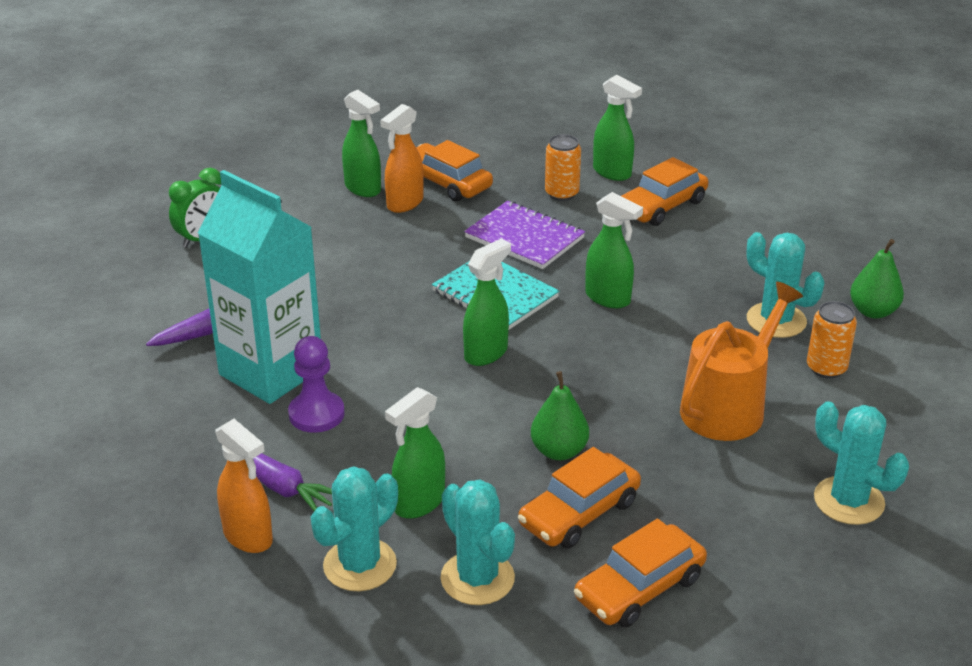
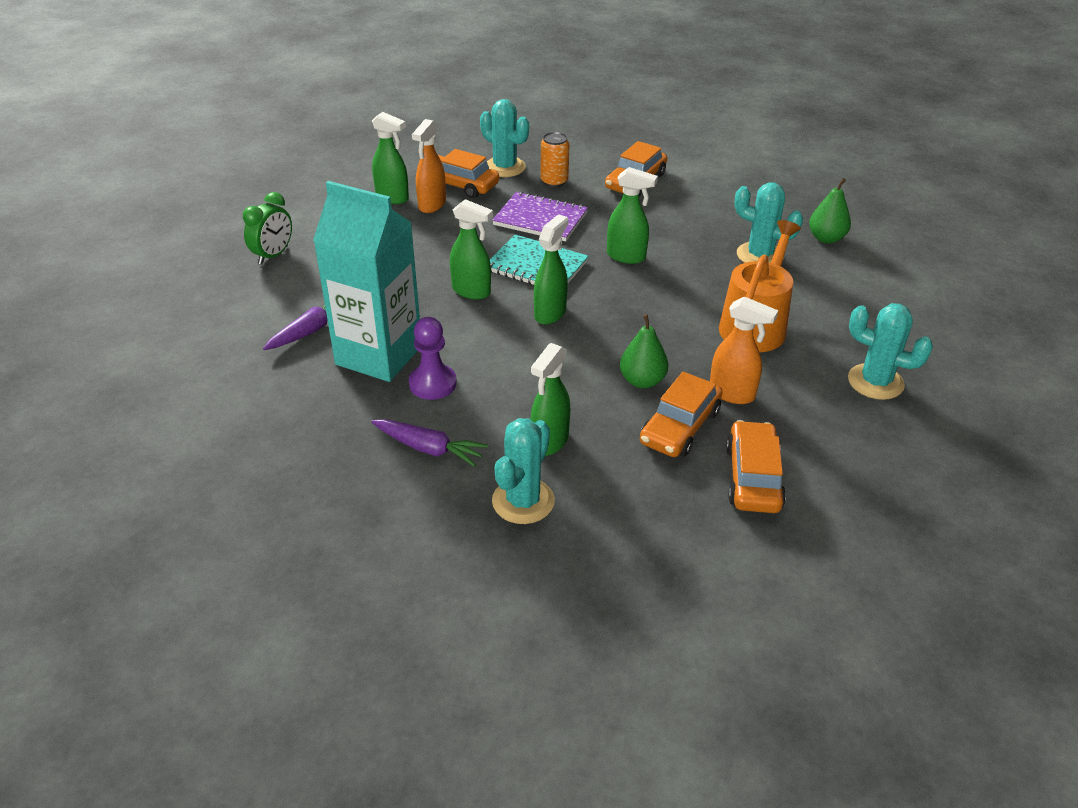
camera: 15 degrees left, 5 degrees up
orange spray bottle [215,419,273,553] -> orange spray bottle moved to [710,296,778,404]
turquoise cactus [440,479,515,605] -> turquoise cactus moved to [480,99,529,177]
orange car [574,519,707,627] -> orange car turned 150 degrees clockwise [726,420,786,513]
green spray bottle [593,75,642,181] -> green spray bottle moved to [450,199,493,300]
orange can [807,301,857,378] -> none

